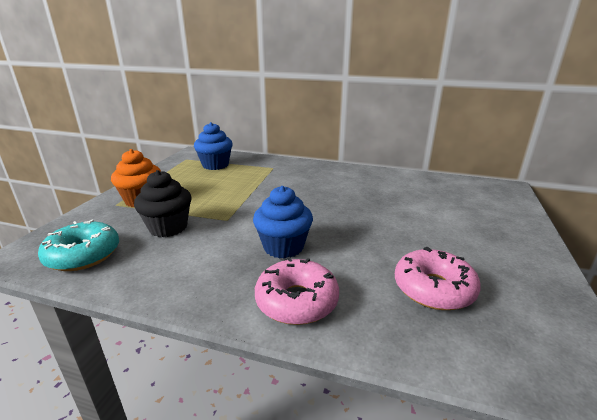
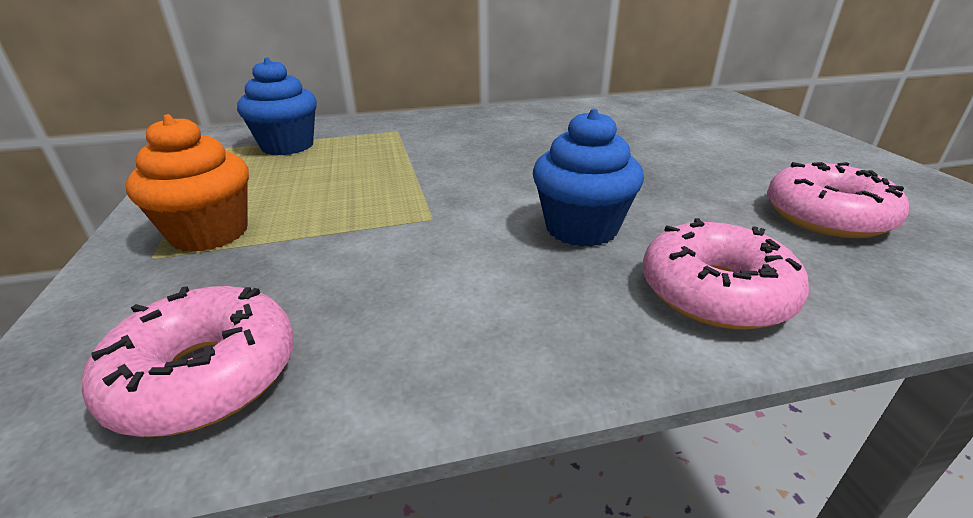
camera: 30 degrees left, 5 degrees up
turquoise donut [38,220,119,271] -> pink donut [82,286,294,437]
black cupcake [134,170,191,237] -> none

